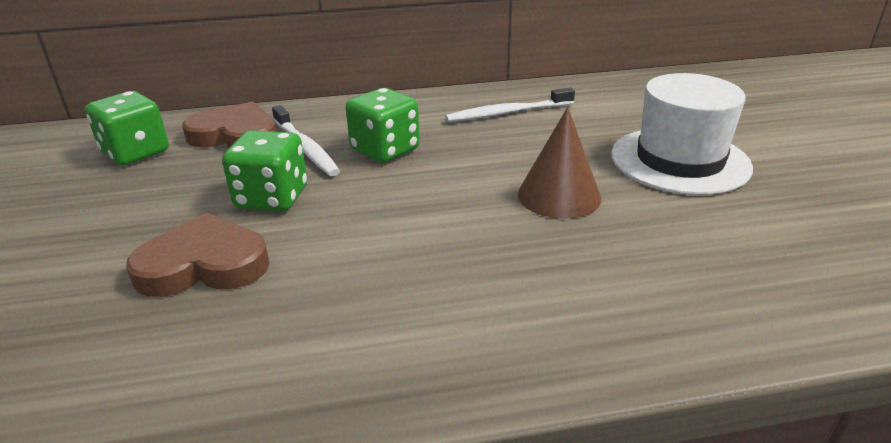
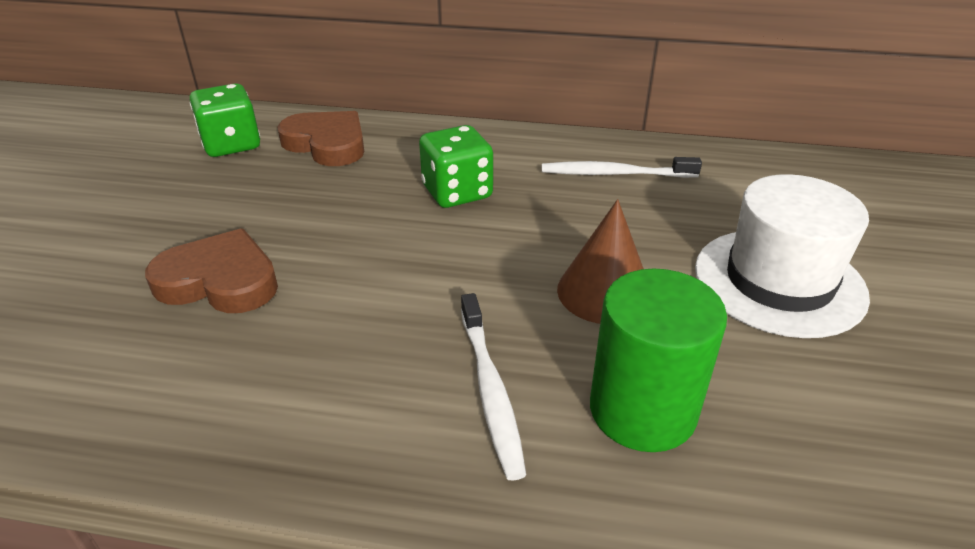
camera: 20 degrees right, 5 degrees up
green dice [222,130,307,211] -> none
white toothbrush [272,105,340,176] -> white toothbrush moved to [461,293,526,480]
none -> green cylinder [590,268,727,452]

